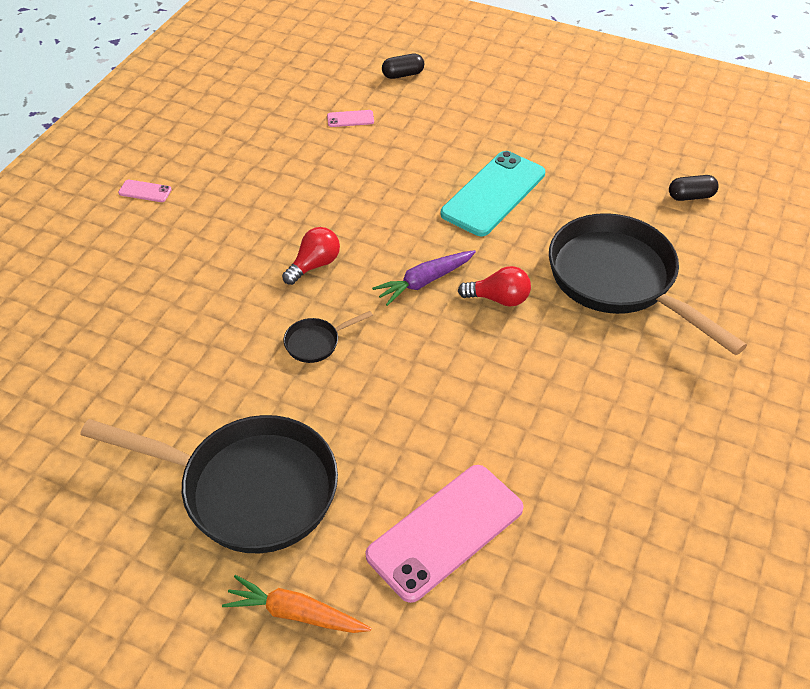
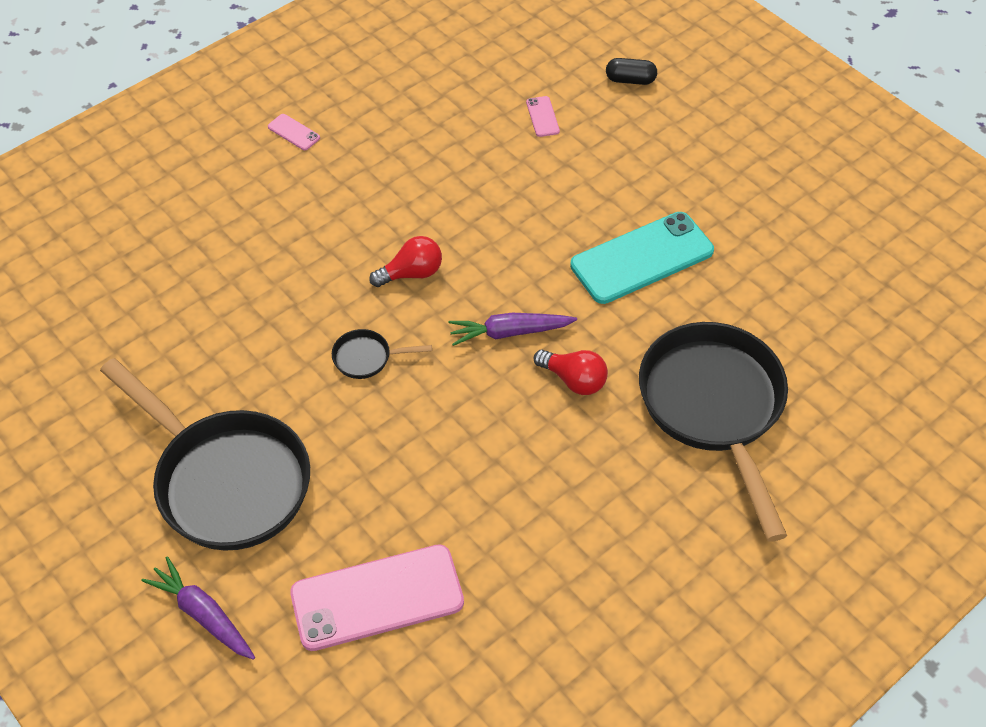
camera: 25 degrees right, 5 degrees up
orange carrot [222,575,371,633] -> purple carrot [142,557,255,660]
pink phone [327,110,374,127] -> pink phone turned 60 degrees clockwise [526,96,560,137]
black capsule [669,175,719,201] -> none

